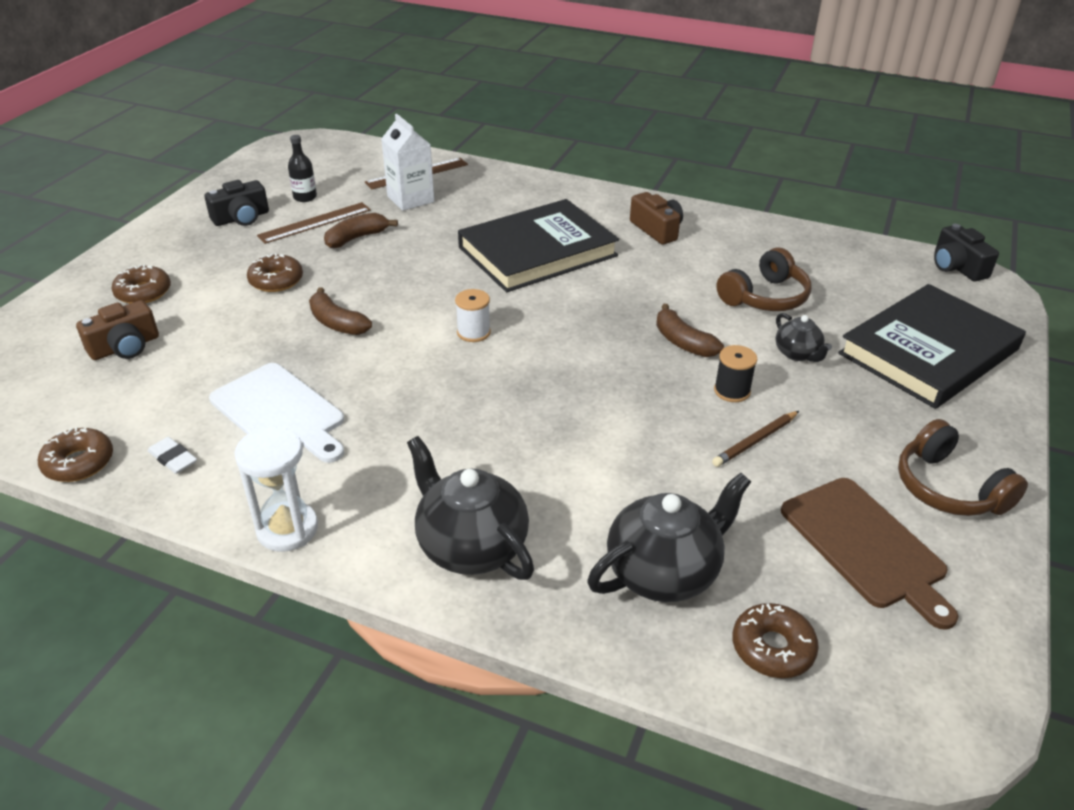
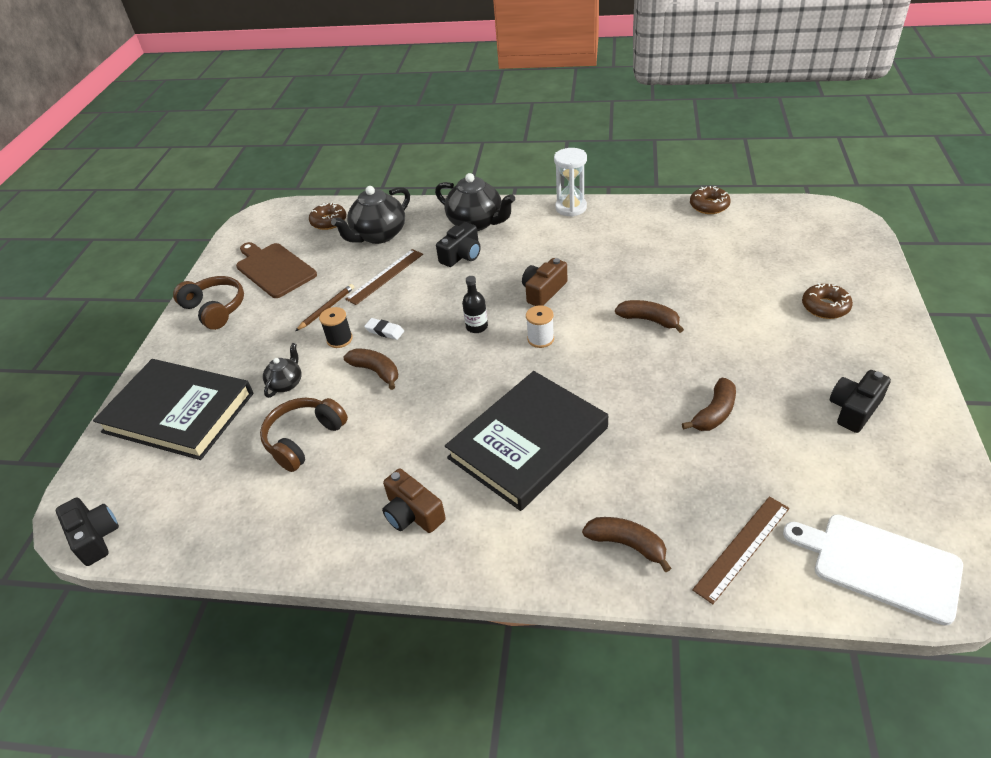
camera: 170 degrees right, 5 degrees up
brown camera [76,300,159,360] -> brown camera moved to [522,258,567,306]
white eraser [148,437,197,474] -> white eraser moved to [364,318,404,340]
white cutting board [209,363,344,463] -> white cutting board moved to [783,514,963,625]
brown donut [247,253,303,292] -> none
brown ruler [257,202,371,244] -> brown ruler moved to [345,249,423,305]
black bottle [288,135,317,202] -> black bottle moved to [462,276,488,333]
white carton [381,114,434,211] -> none
black teapot [776,313,832,362] -> black teapot turned 60 degrees clockwise [263,343,302,398]
black book [838,284,1026,409] -> black book turned 75 degrees clockwise [93,359,254,460]
none -> black camera [436,222,481,267]
none -> brown banana [582,517,671,572]

